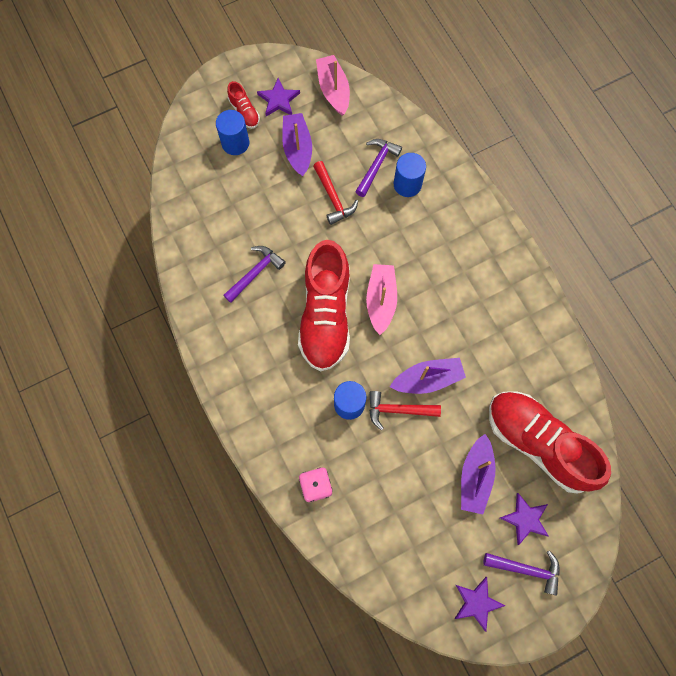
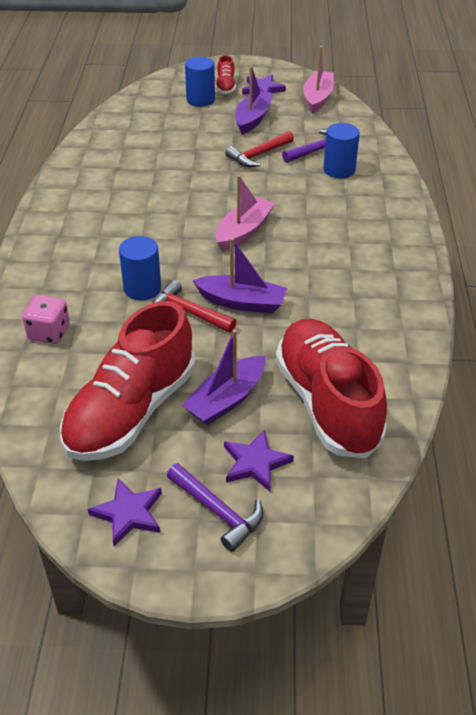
camera: 30 degrees right, 30 degrees down
purple hammer [223,246,286,303] -> none
red shoe [298,240,350,372] -> red shoe moved to [60,301,195,461]
red hammer [313,161,358,225] -> red hammer turned 45 degrees clockwise [225,131,294,167]

